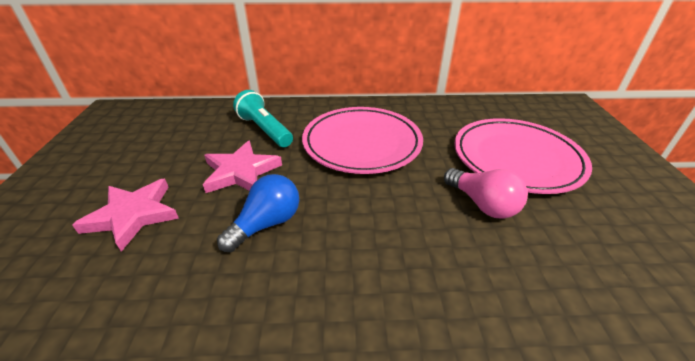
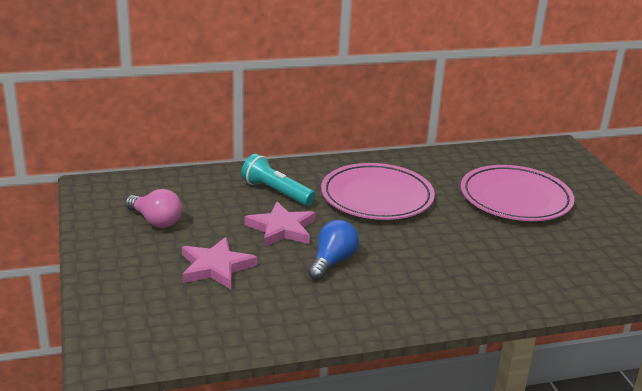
camera: 15 degrees left, 10 degrees down
pink light bulb [444,168,528,219] -> pink light bulb moved to [125,189,182,228]

